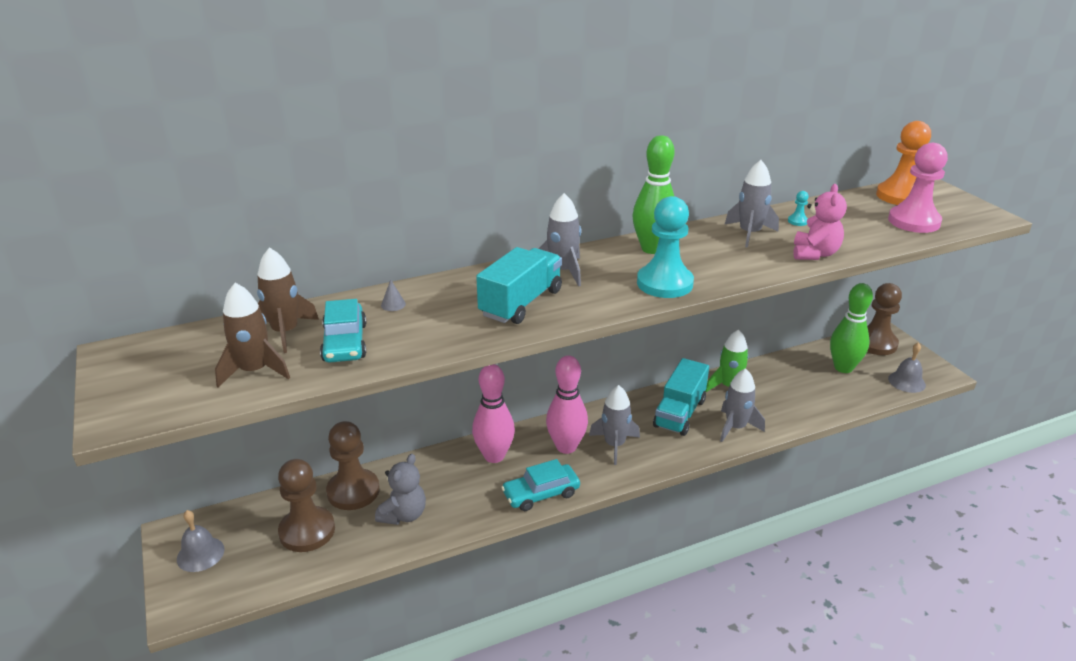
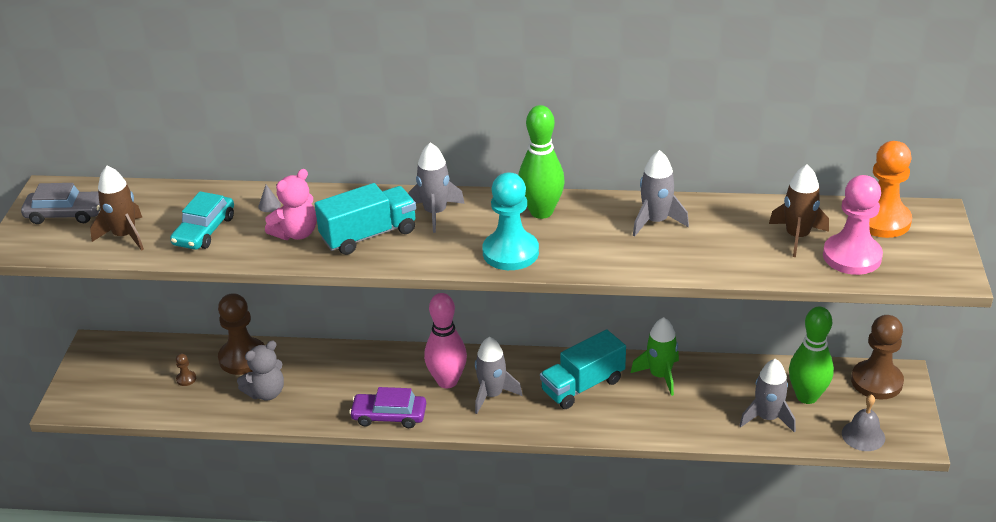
camera: 30 degrees right, 5 degrees up
grey bell [177,510,224,572] -> none
brown rocket [257,247,319,353] -> brown rocket moved to [769,164,829,257]
brown pawn [278,459,335,552] -> brown pawn [176,354,196,386], size x0.40
pink bowling pin [472,364,515,463] -> none
turquoise car [501,459,580,511] -> purple car [349,387,426,428]
grey rocket [720,368,765,442] -> grey rocket moved to [739,359,796,433]
turquoise pawn [788,191,809,226] -> none
pink teddy bear [793,184,847,260] -> pink teddy bear moved to [265,169,317,240]
none -> grey car [21,183,101,224]

